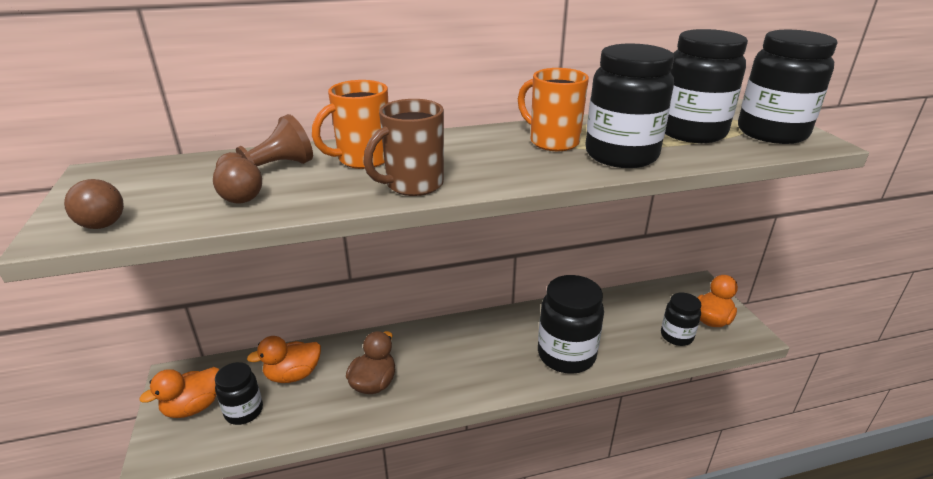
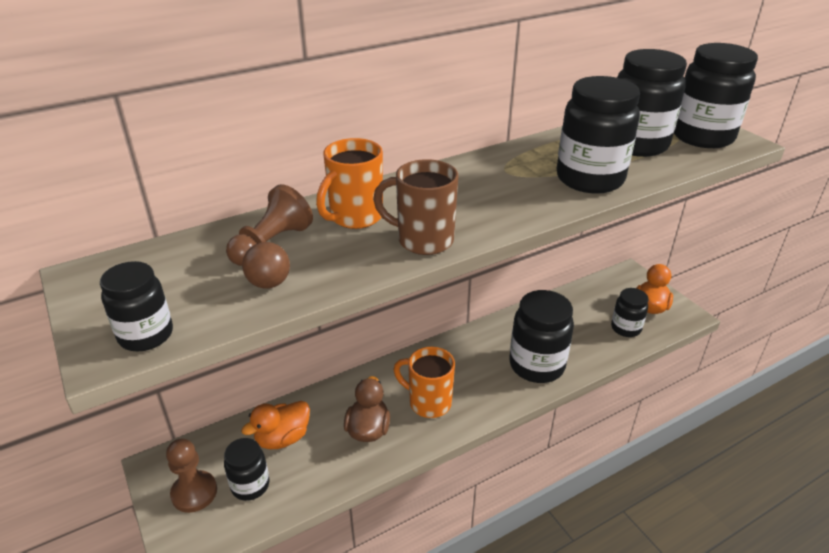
camera: 15 degrees left, 5 degrees up
brown ball [64,179,124,229] -> black jar [100,261,173,351]
orange duck [139,367,220,418] -> brown pawn [166,439,217,513]
brown mug [363,99,444,196] -> brown mug turned 75 degrees clockwise [373,159,458,255]
orange mug [518,68,589,151] -> orange mug moved to [393,347,455,418]

